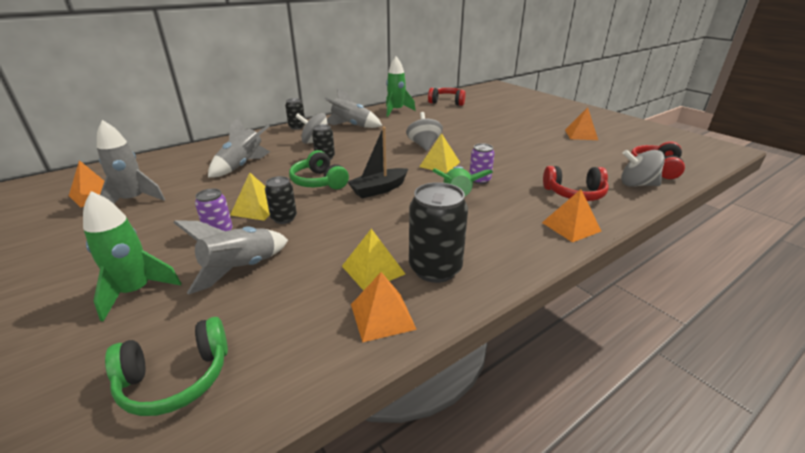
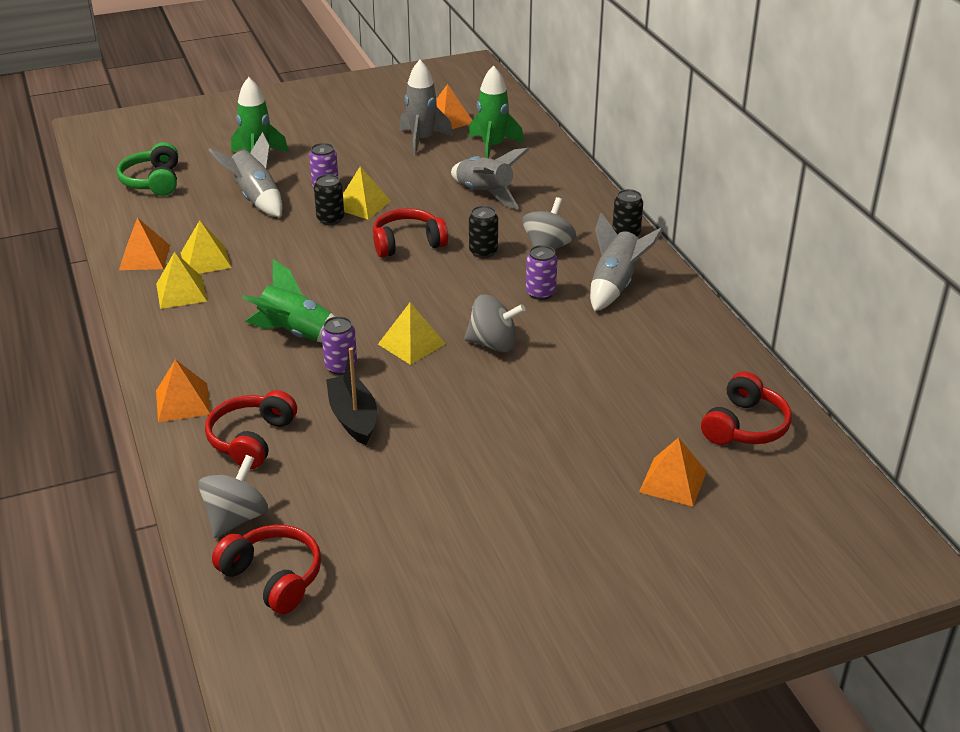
camera: 105 degrees right, 5 degrees up
green headphones [289,150,349,189] -> red headphones [373,208,448,258]
black boat [348,127,408,198] -> black boat moved to [326,348,377,445]
green rocket [386,56,416,117] -> green rocket moved to [469,65,524,158]
black can [409,182,468,283] -> yellow pyramid [156,251,207,309]
orange pyramid [565,107,598,140] -> orange pyramid moved to [639,437,707,507]
none -> purple can [526,245,557,300]

